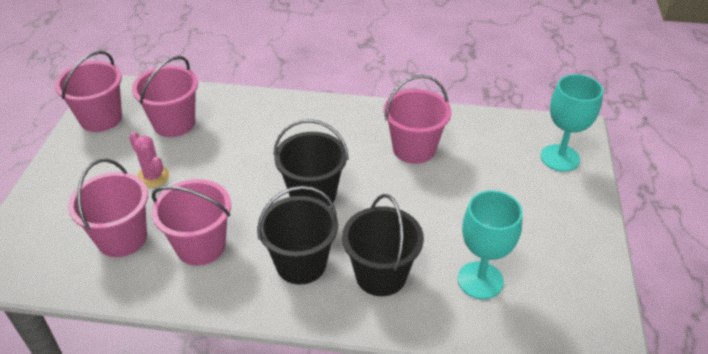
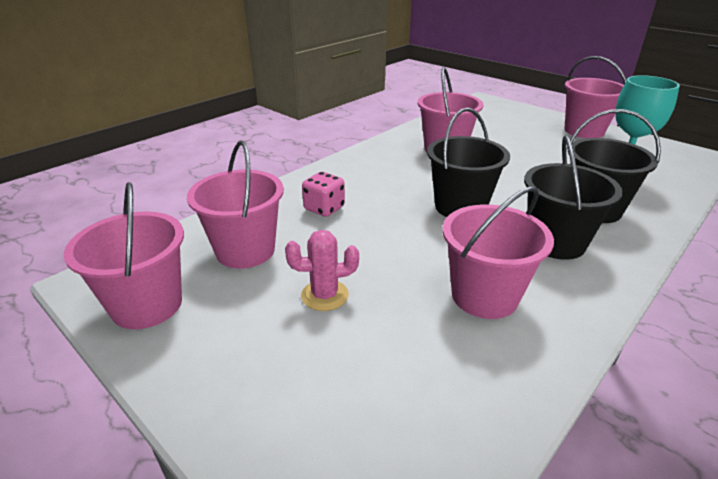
camera: 55 degrees left, 10 degrees down
pink bucket [68,159,148,257] -> pink bucket moved to [565,56,626,138]
turquoise goblet [541,74,603,172] -> none
none -> pink dice [302,172,345,217]

